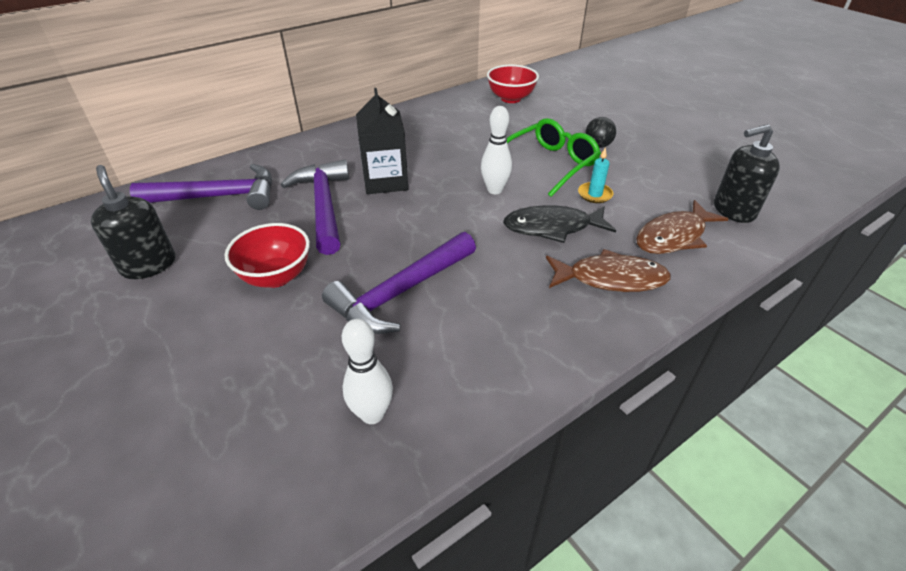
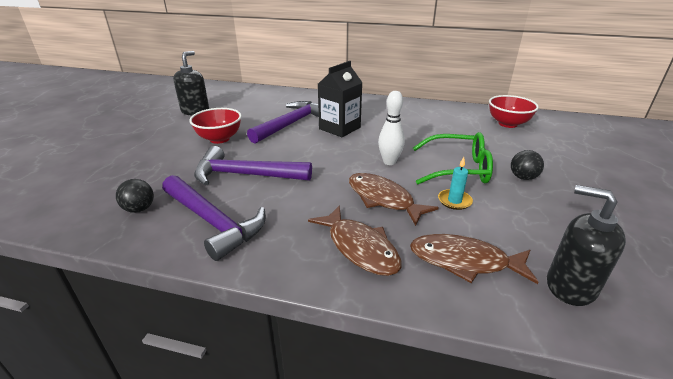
camera: 50 degrees right, 10 degrees down
purple hammer [130,164,272,210] -> purple hammer moved to [162,175,266,261]
white bowling pin [342,319,393,424] -> black ball [116,179,154,213]
black fish [503,205,616,243] -> brown fish [349,173,439,226]

